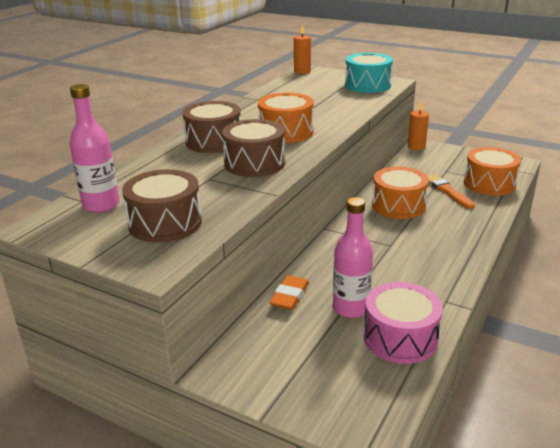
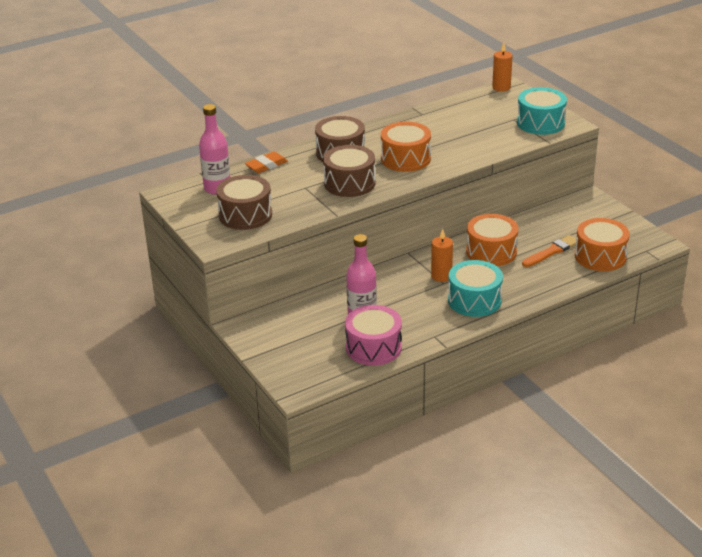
camera: 30 degrees right, 5 degrees up
orange eraser [269,275,309,310] -> orange eraser moved to [245,151,288,173]
orange candle [408,102,429,150] -> orange candle moved to [431,229,453,282]
orange brush [428,174,475,209] -> orange brush turned 45 degrees clockwise [522,235,578,267]
none -> turquoise drum [448,260,503,317]

